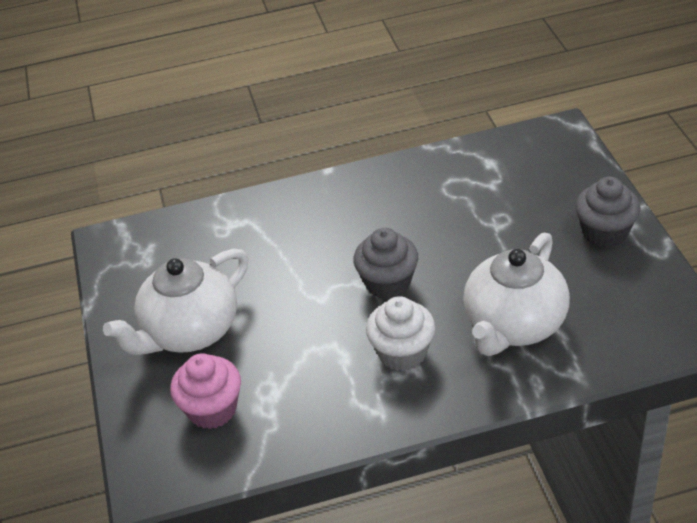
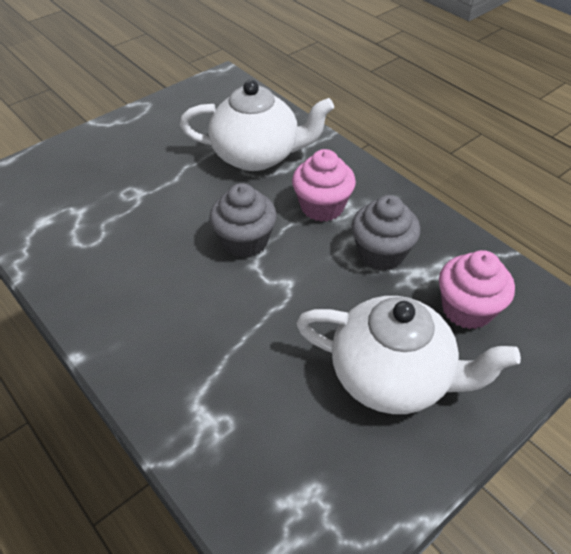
camera: 120 degrees left, 5 degrees up
white cupcake [366,296,435,371] -> pink cupcake [292,149,356,222]
grey cupcake [575,177,640,248] -> grey cupcake moved to [352,195,421,271]

